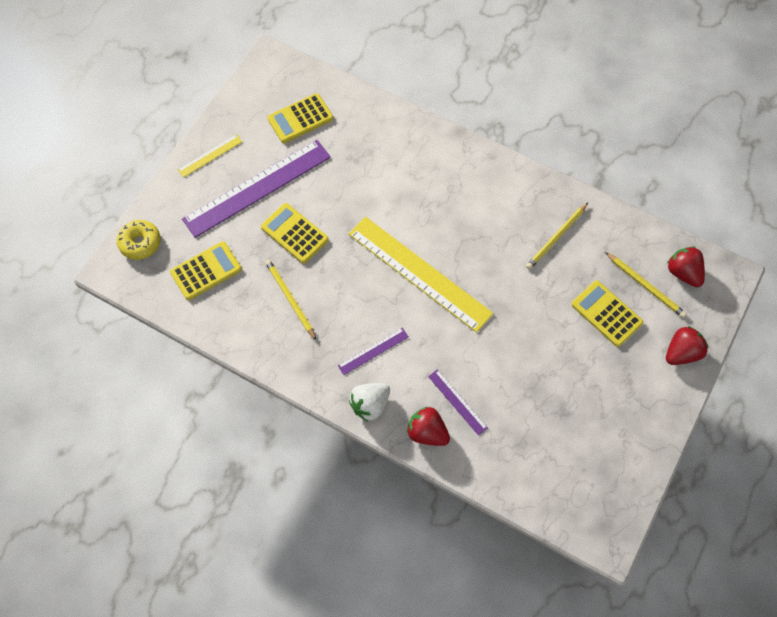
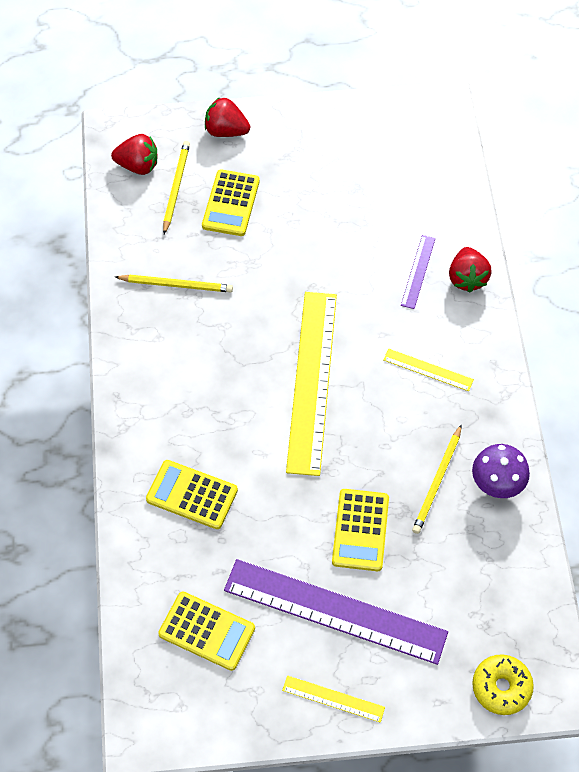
camera: 125 degrees left, 5 degrees down
yellow calculator [170,241,242,300] -> yellow calculator moved to [146,460,238,529]
purple ruler [338,328,409,375] -> yellow ruler [384,349,474,391]
white strawberry [349,383,390,422] -> none
red strawberry [667,246,705,287] -> red strawberry turned 105 degrees counterclockwise [111,134,157,175]
none -> purple mushroom [472,444,530,498]

